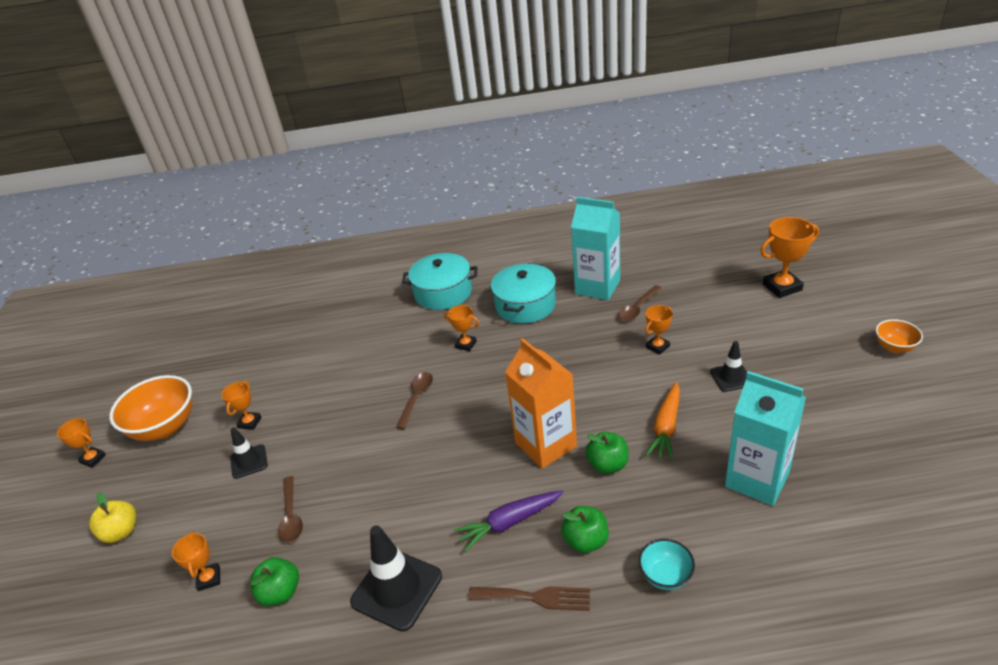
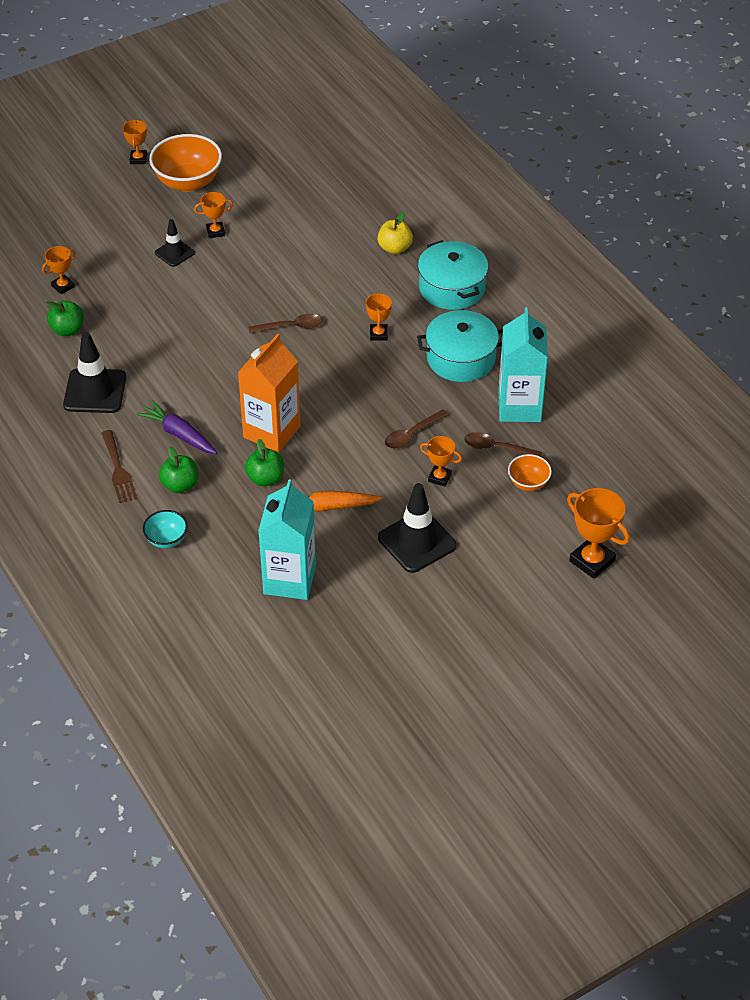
camera: 60 degrees right, 10 degrees up
yellow apple [89,493,136,543] -> yellow apple moved to [378,212,413,254]
brown spoon [278,476,303,543] -> brown spoon moved to [385,410,449,449]
black traffic cone [710,341,747,392] -> black traffic cone [378,483,457,573], size x1.72
orange bowl [876,319,923,353] -> orange bowl moved to [508,454,552,491]

